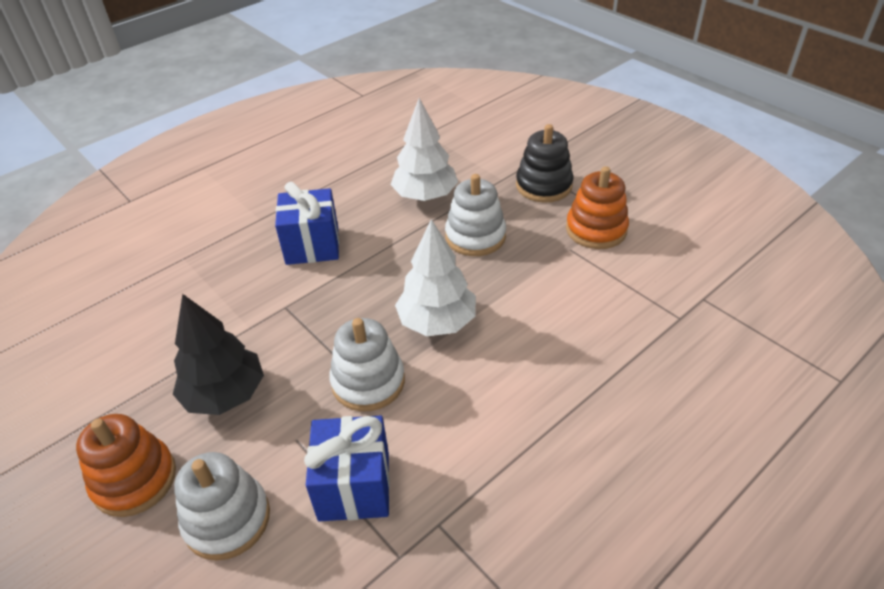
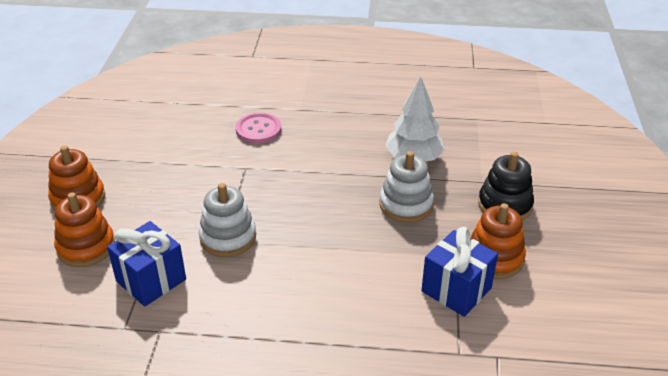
camera: 45 degrees right, 5 degrees down
black tree [173,294,264,415] -> none
white stacking toy [174,452,270,561] -> orange stacking toy [54,192,115,267]
blue gift [275,182,339,265] -> blue gift moved to [421,227,498,317]
white tree [395,219,476,336] -> none
none -> pink button [236,113,281,144]

